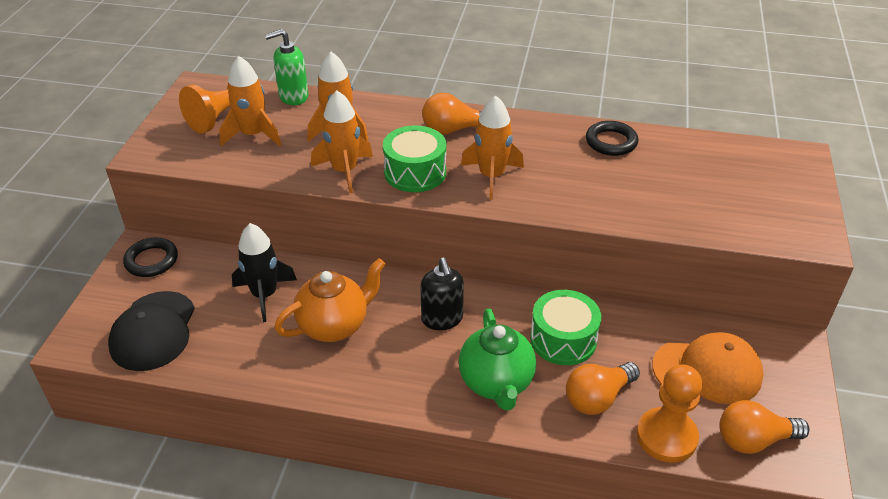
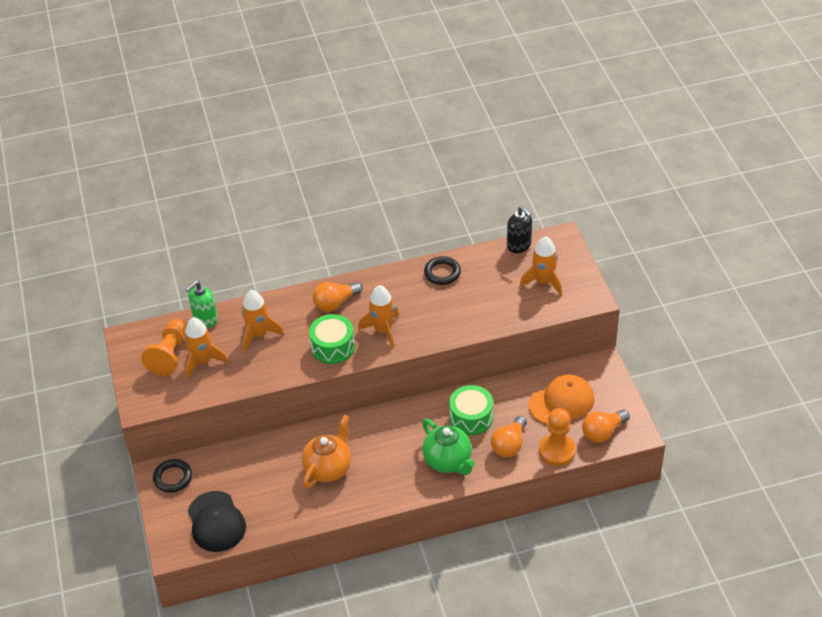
camera: 25 degrees left, 5 degrees up
black rocket [232,223,297,322] -> none
orange rocket [311,91,373,193] -> orange rocket moved to [520,236,562,296]
black soap dispenser [420,258,464,330] -> black soap dispenser moved to [507,206,532,253]

